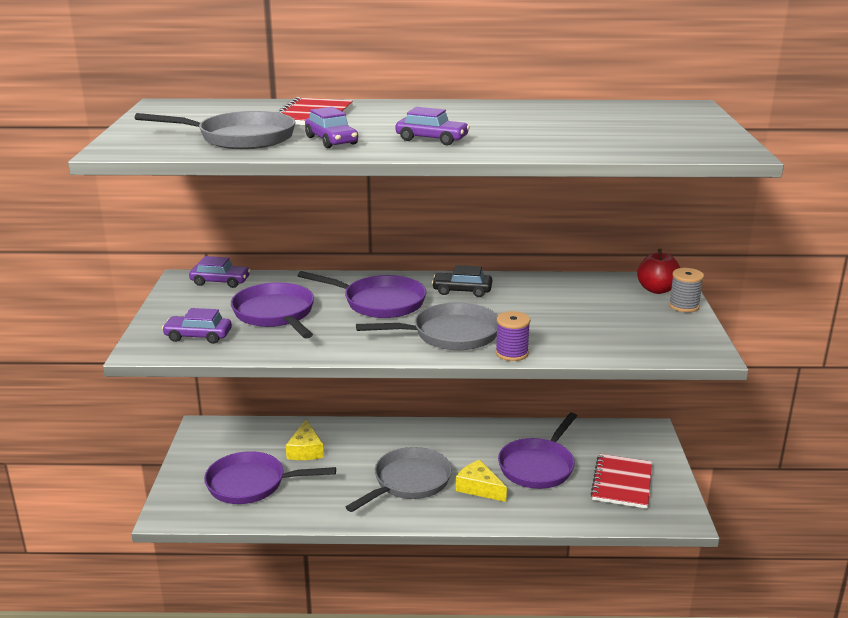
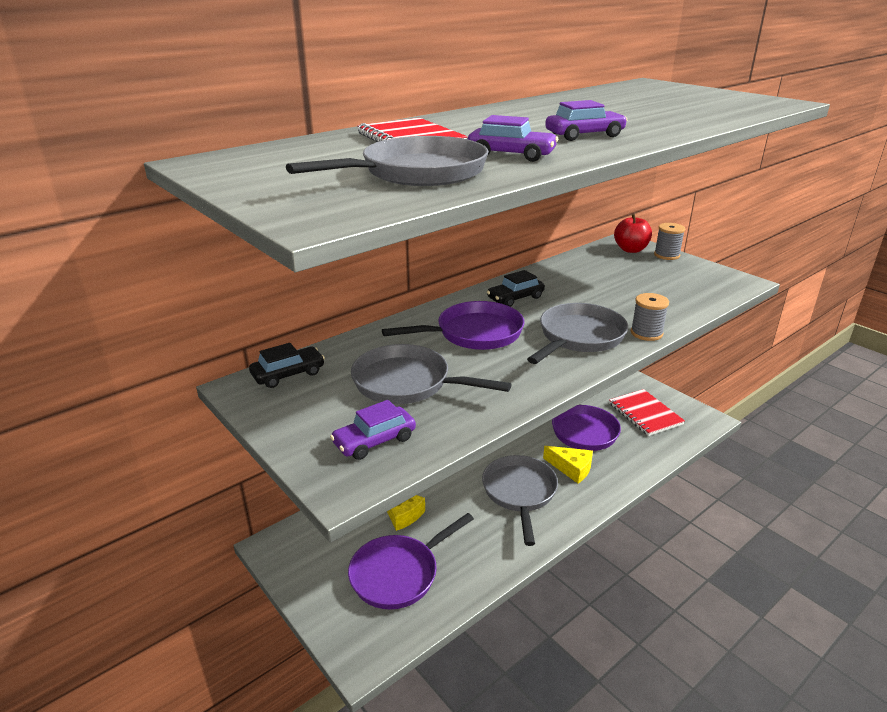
camera: 40 degrees left, 5 degrees up
purple car [189,256,251,288] -> black car [249,343,325,388]
purple pan [231,283,314,339] -> grey pan [351,344,512,404]
yellow cheese [456,460,507,502] -> yellow cheese turned 150 degrees counterclockwise [543,446,593,483]
purple spool [495,311,530,361] -> grey spool [631,293,669,341]

